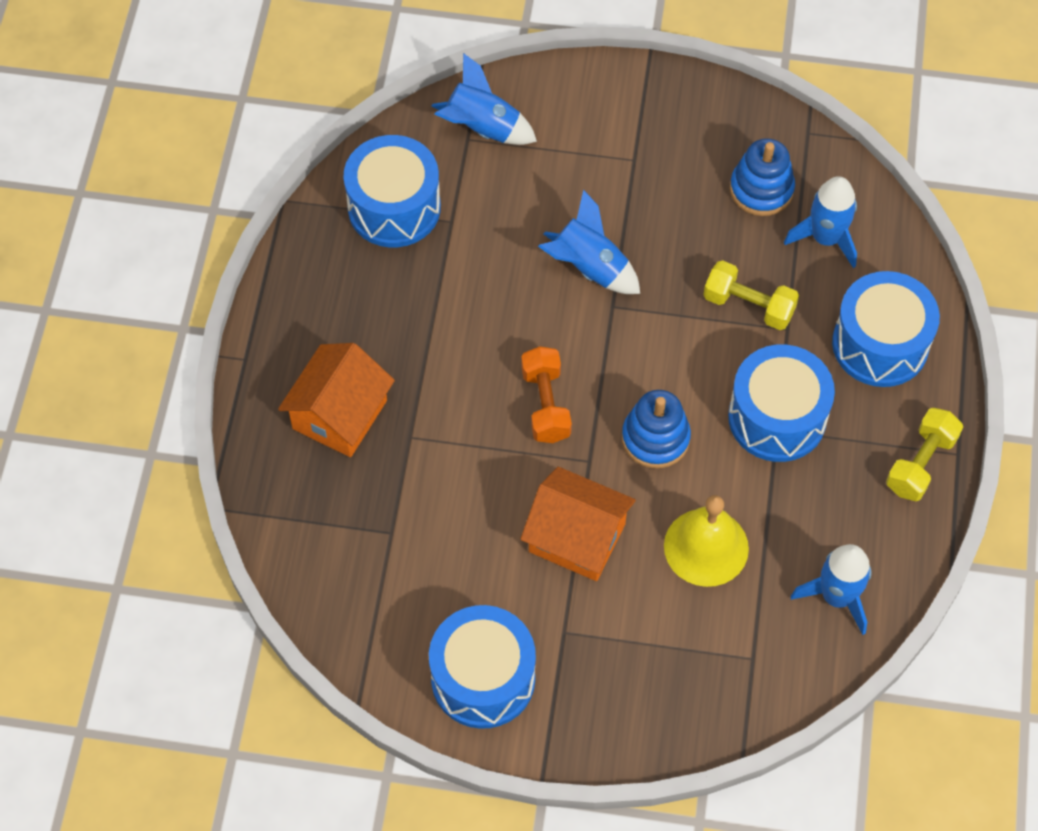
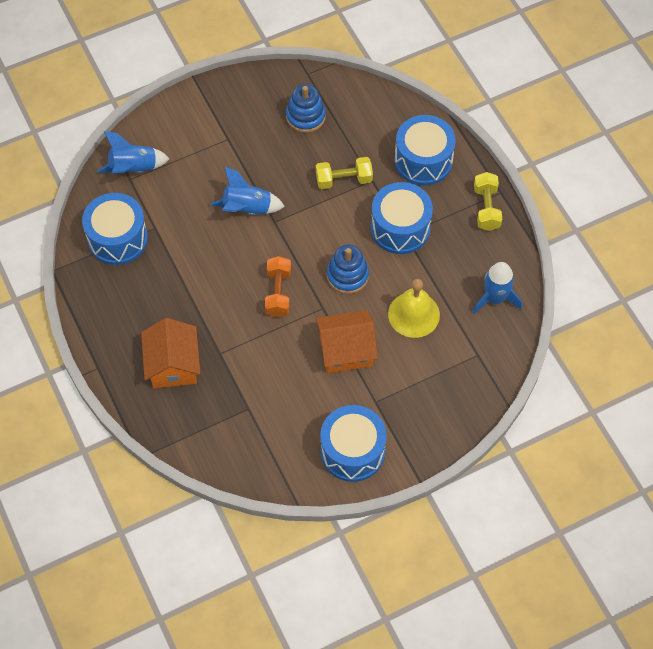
camera: 35 degrees left, 0 degrees up
orange dumbbell [521,346,572,443] -> orange dumbbell turned 45 degrees clockwise [265,256,291,317]
blue rocket [784,176,857,268] -> none

